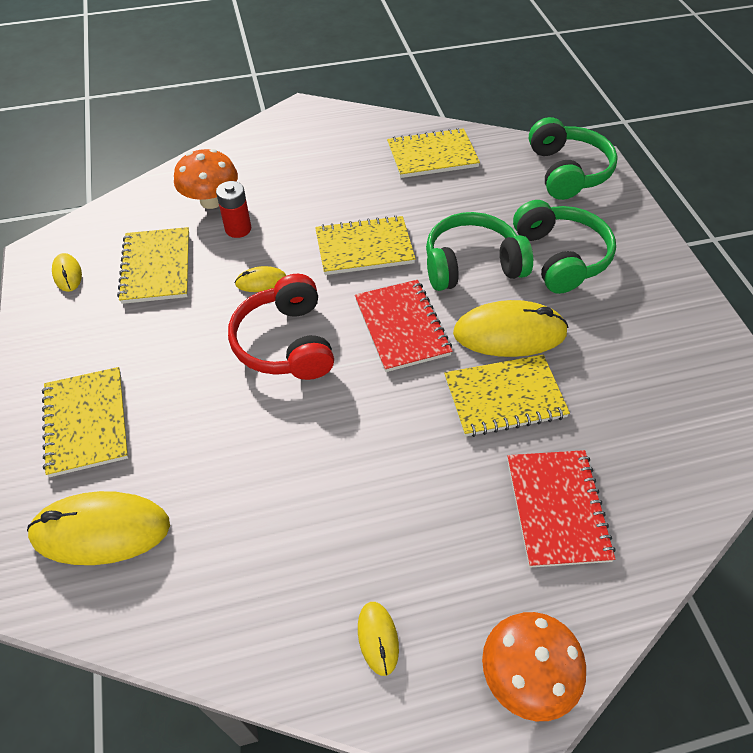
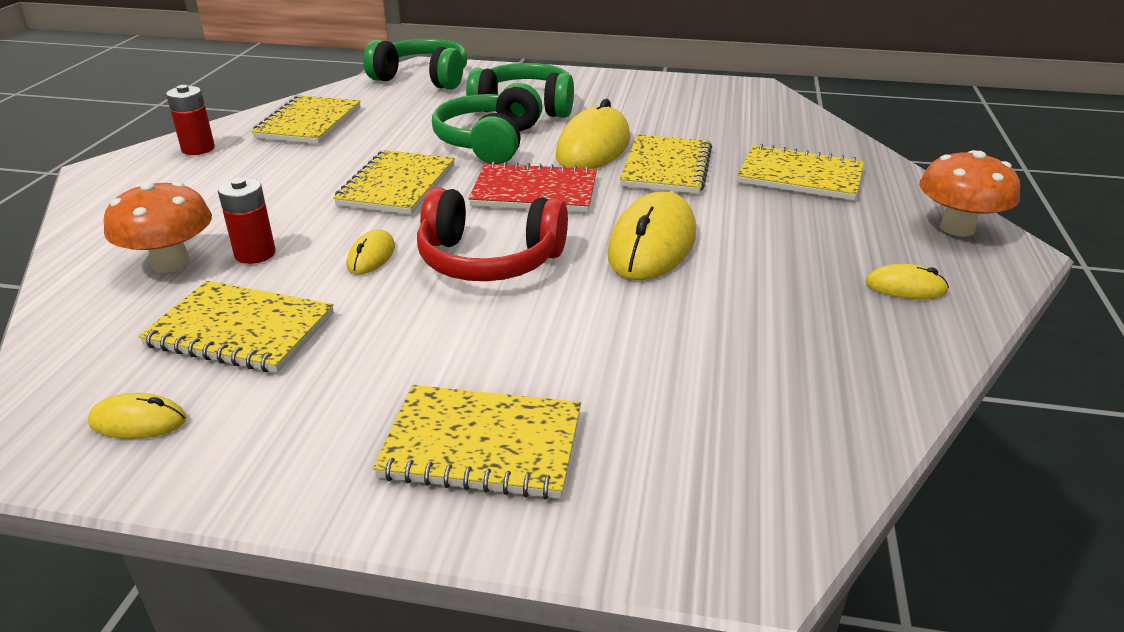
camera: 65 degrees left, 20 degrees down
yellow mouse [27,491,170,565] -> yellow mouse moved to [607,191,696,280]
red notebook [507,450,616,568] -> yellow notebook [738,144,864,201]
none -> red battery [166,85,215,155]

